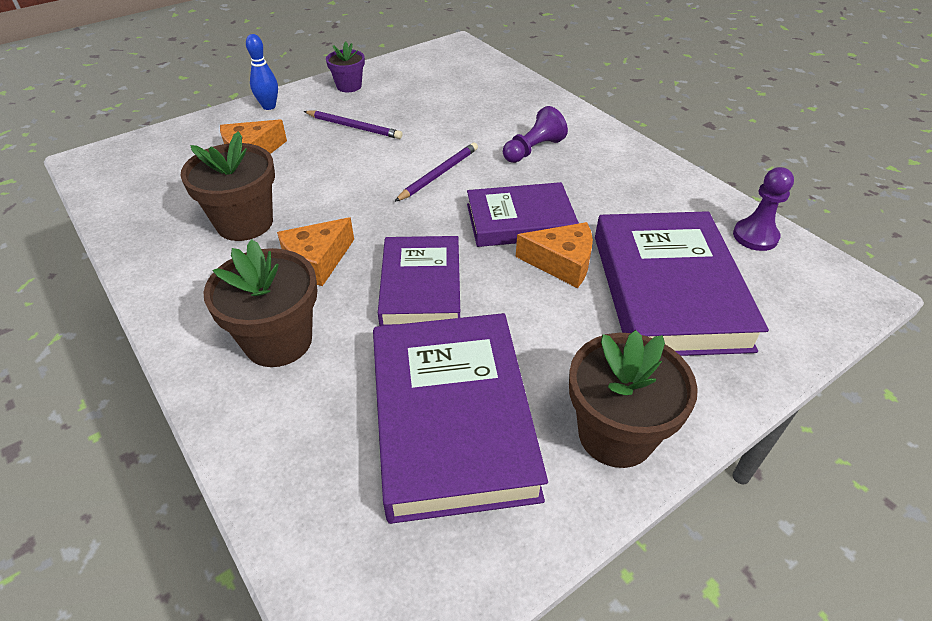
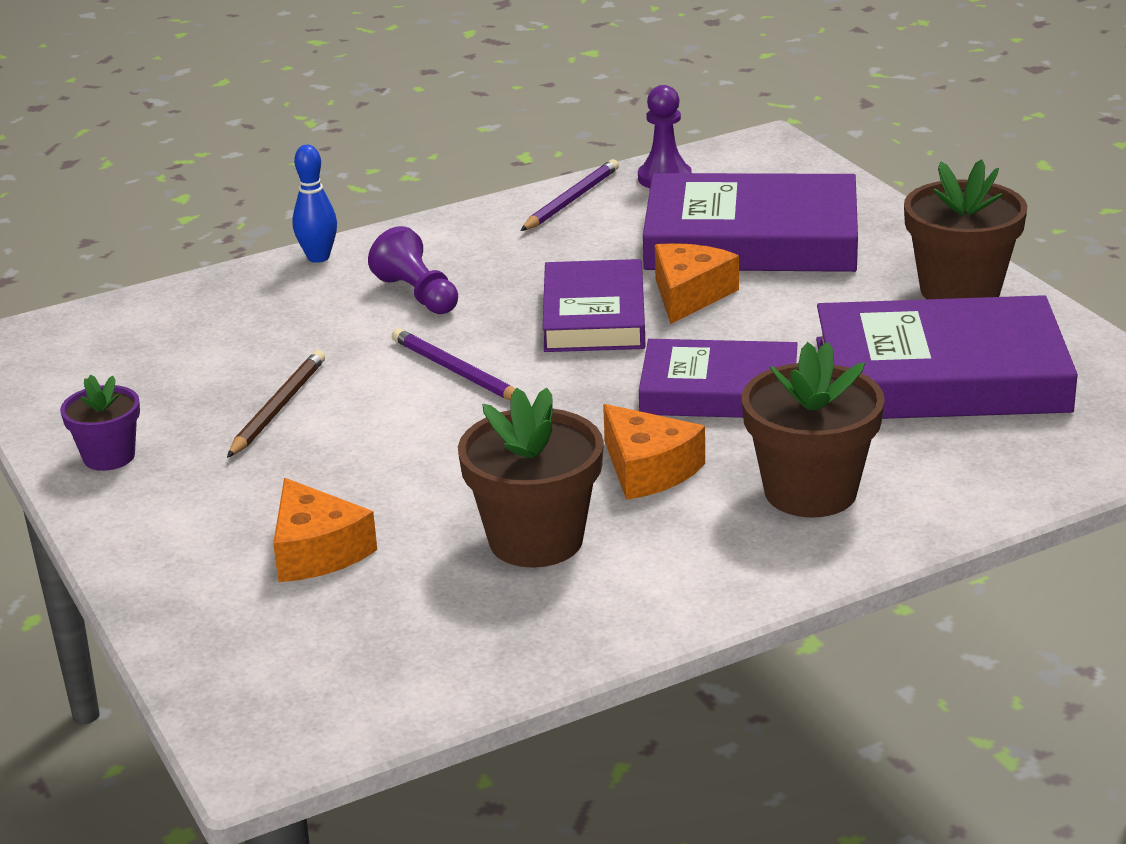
camera: 80 degrees left, 15 degrees down
blue bowling pin [246,34,278,110] -> blue bowling pin moved to [292,145,337,263]
purple pencil [304,111,403,139] -> purple pencil moved to [520,159,619,231]
none -> brown pencil [227,350,325,458]

